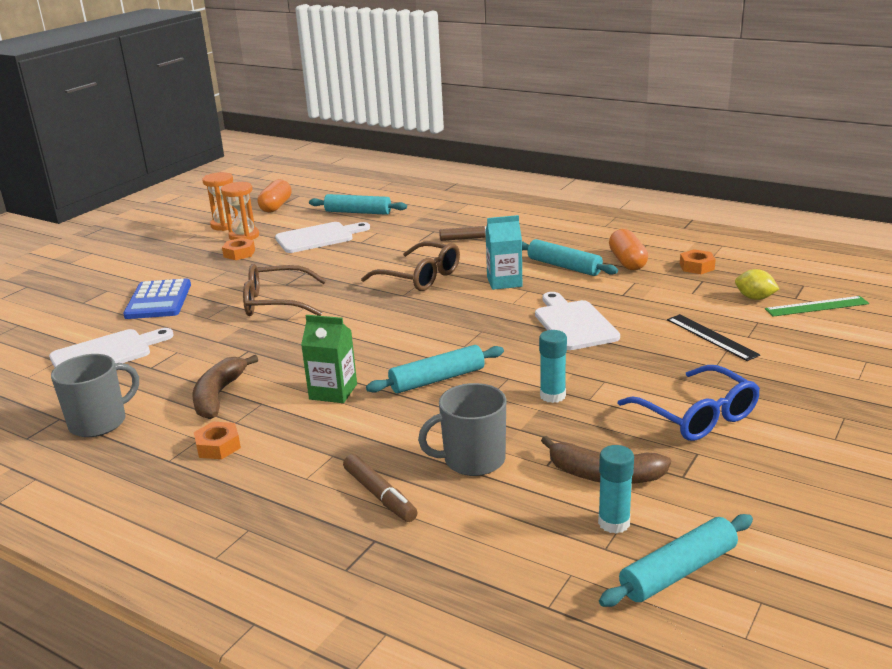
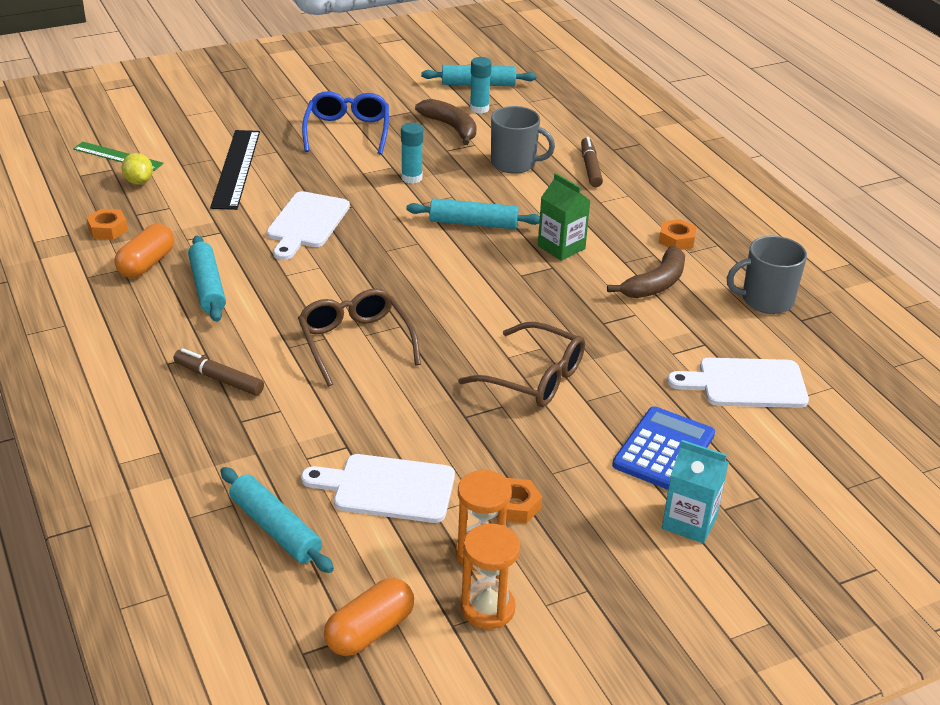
camera: 150 degrees left, 10 degrees up
turquoise carton [485,215,522,290] -> turquoise carton moved to [662,440,729,543]
black ruler [667,314,760,361] -> black ruler [210,130,260,210], size x1.57

